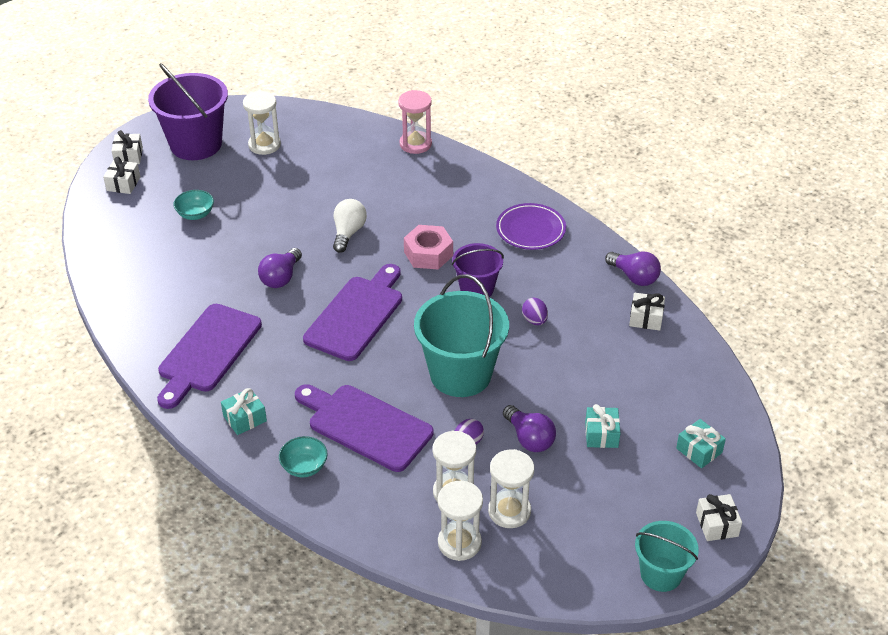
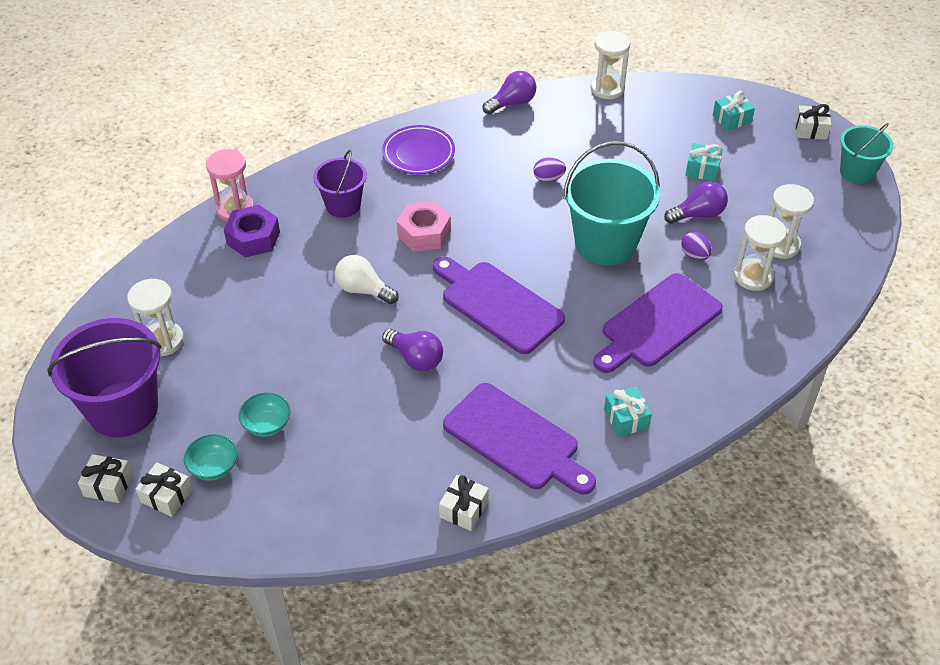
camera: 75 degrees left, 5 degrees up
turquoise bowl [279,436,328,477] -> turquoise bowl moved to [184,434,237,481]
white hourglass [438,481,483,561] -> white hourglass moved to [590,31,631,99]
purple bucket [452,243,504,297] -> purple bucket moved to [313,150,367,218]
white gift [629,293,665,331] -> white gift moved to [439,475,489,531]
none -> purple nut [224,205,280,257]

